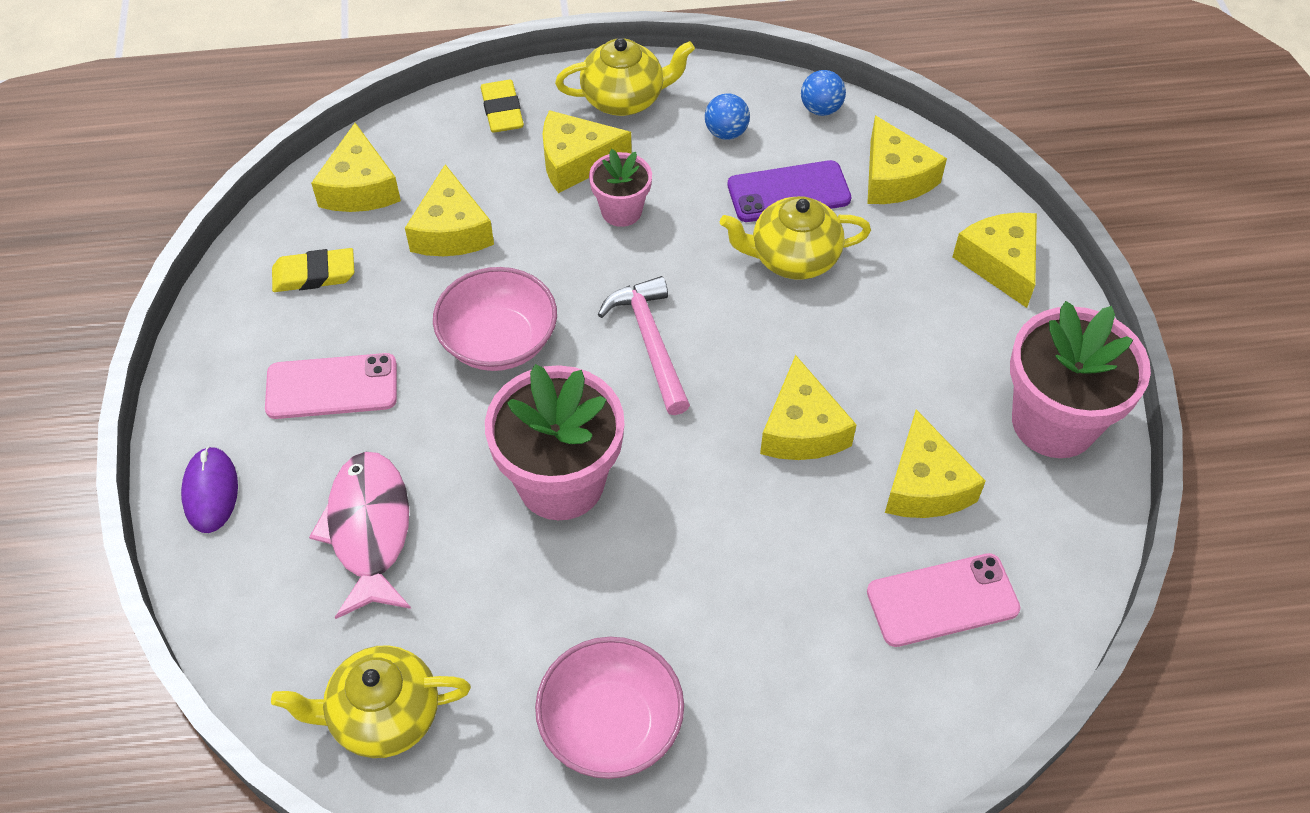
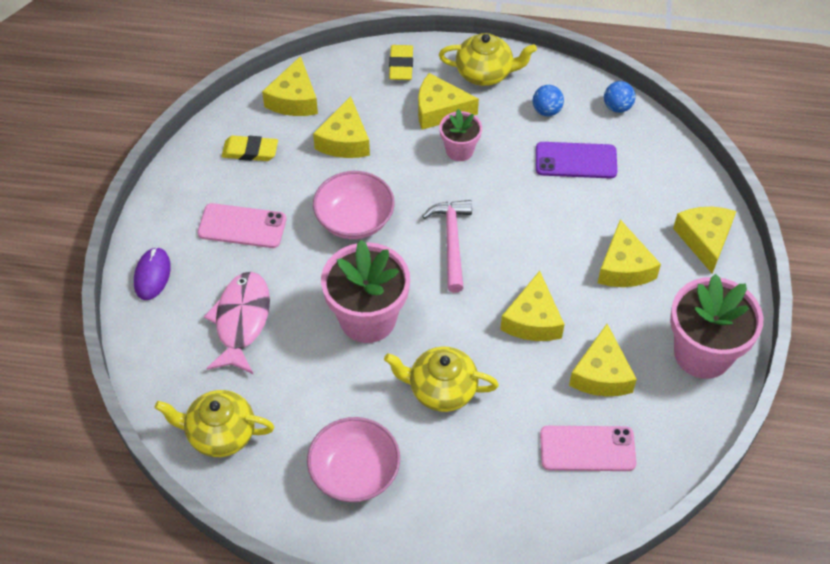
camera: 15 degrees right, 0 degrees up
yellow teapot [720,196,871,280] -> yellow teapot moved to [384,346,499,412]
yellow cheese [867,115,947,204] -> yellow cheese moved to [598,219,661,287]

